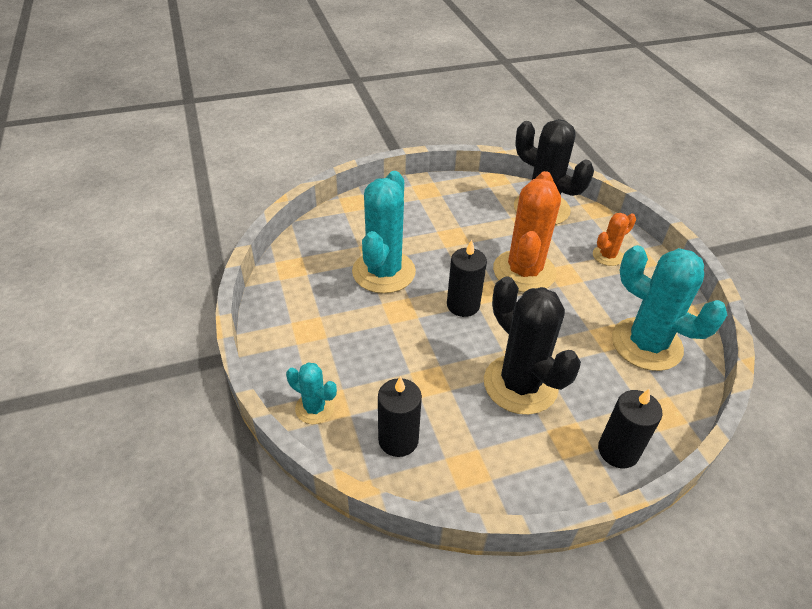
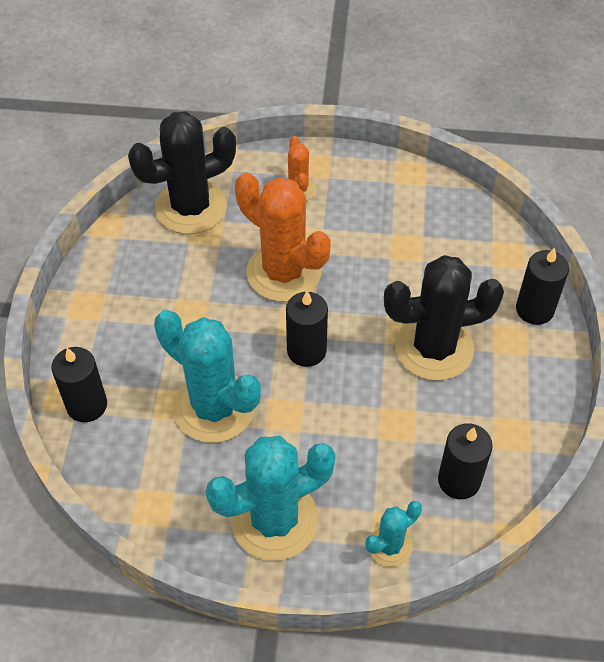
camera: 65 degrees left, 10 degrees up
turquoise cactus [612,245,727,371] -> turquoise cactus moved to [206,436,336,561]
none -> black candle [52,347,107,422]

